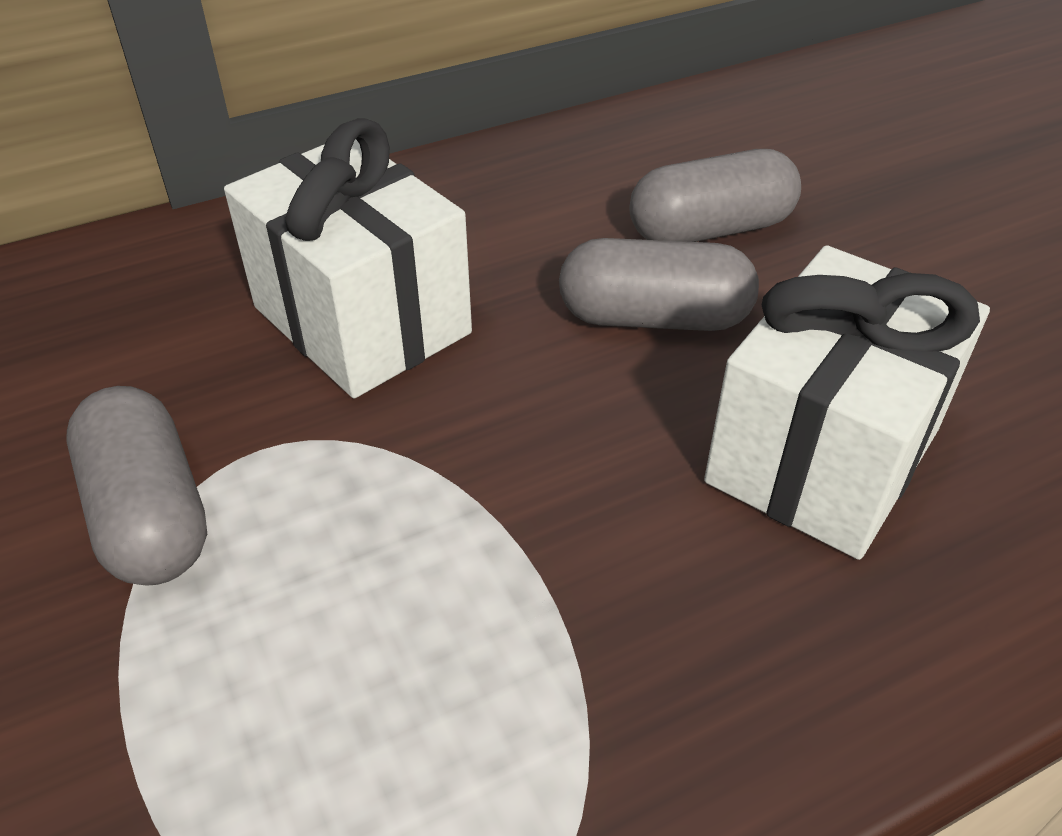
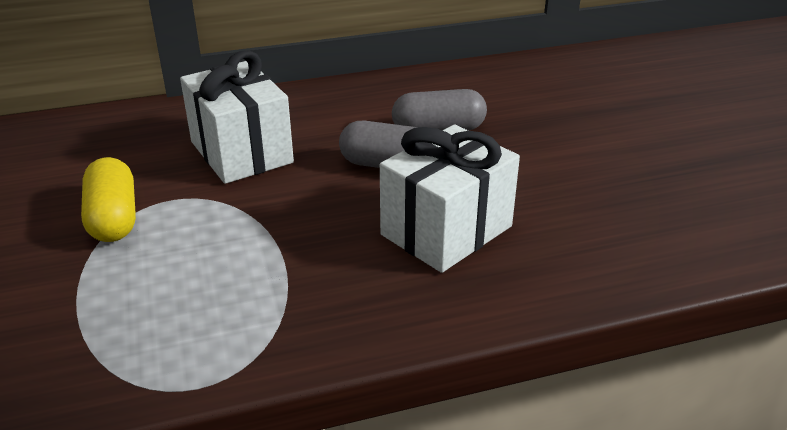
camera: 10 degrees right, 10 degrees down
grey capsule [66,386,207,586] -> yellow capsule [81,157,136,242]

